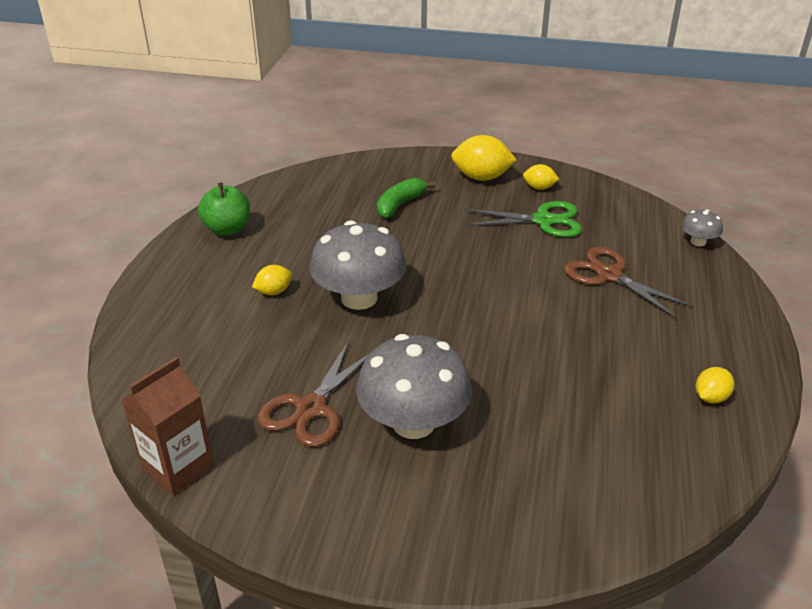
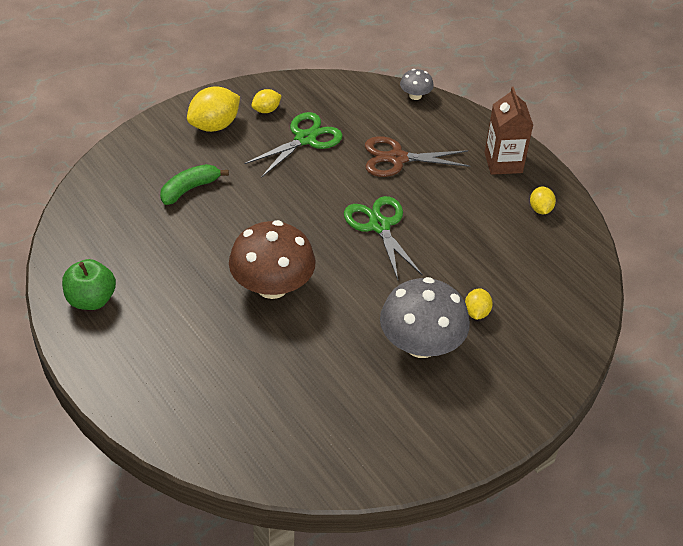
camera: 50 degrees left, 10 degrees up
brown carton [122,357,214,496] -> brown carton moved to [484,87,533,175]
yellow lemon [252,265,292,295] -> yellow lemon moved to [465,288,493,320]
brown scissors [258,340,370,447] -> none
grey mushroom [310,221,406,310] -> brown mushroom [229,220,315,299]
green banana [377,178,435,218] -> green banana turned 60 degrees clockwise [160,164,229,205]
none -> green scissors [344,196,423,280]

